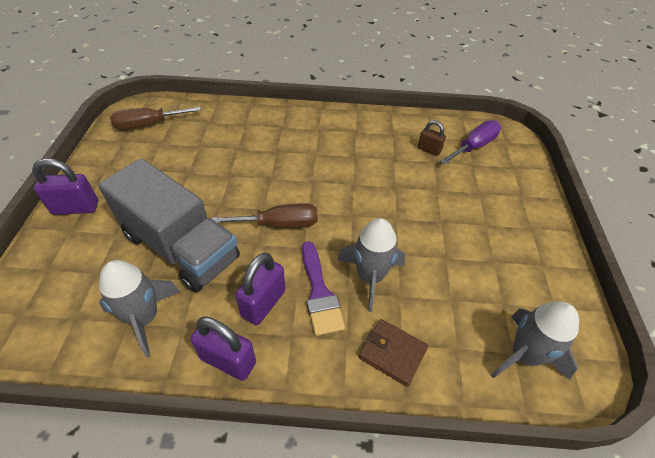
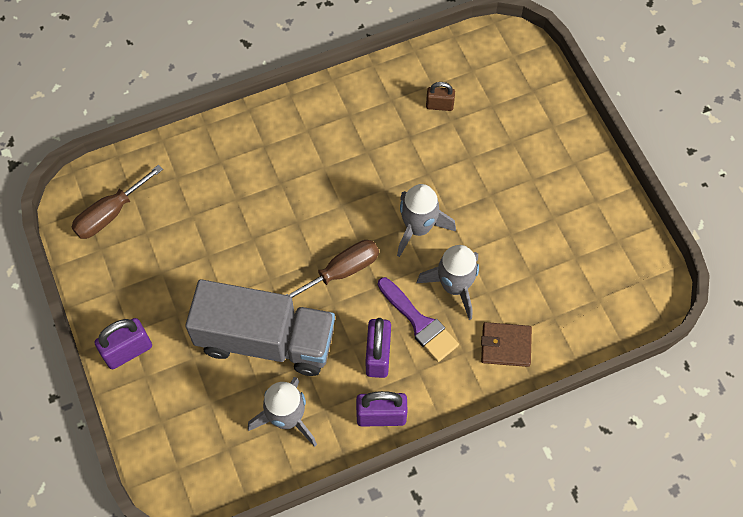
camera: 25 degrees left, 15 degrees up
purple screwdriver [440,120,501,164] -> none
grey rocket [491,302,579,380] -> grey rocket moved to [397,184,456,257]

